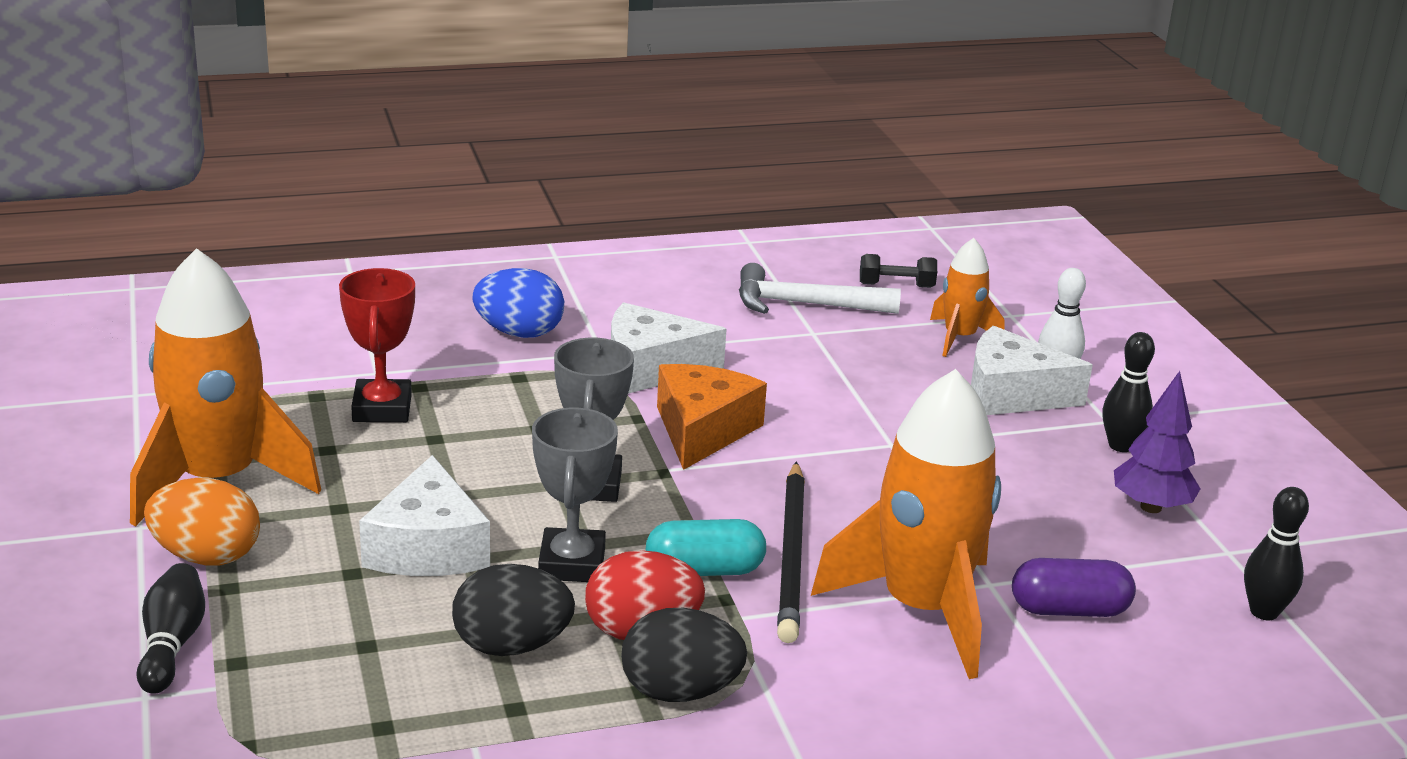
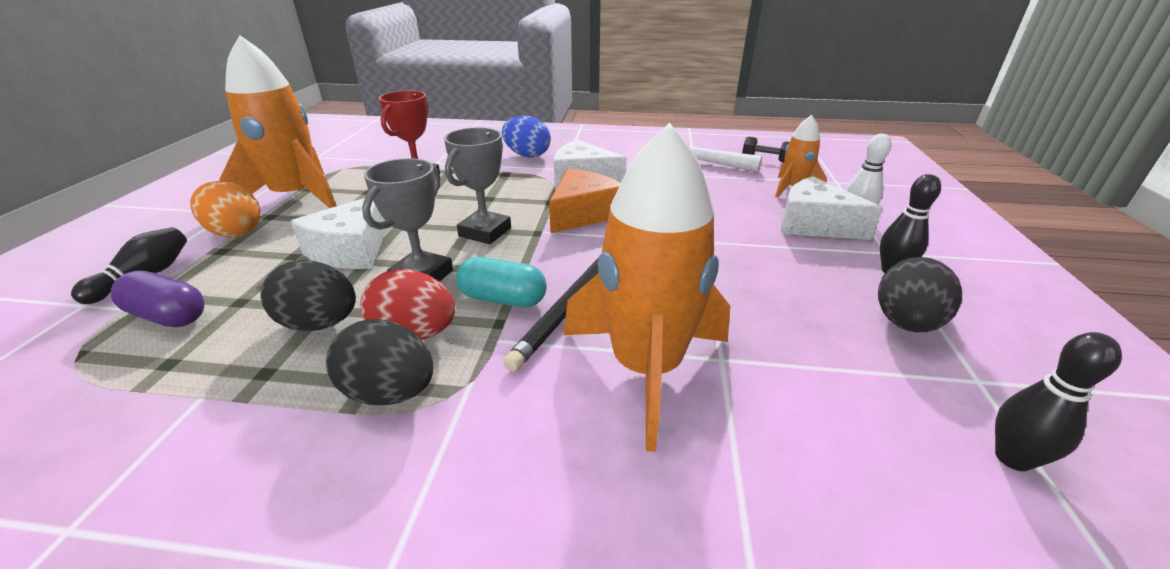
camera: 25 degrees right, 5 degrees up
purple capsule [1012,558,1136,617] -> purple capsule moved to [111,271,205,327]
purple tree [1114,371,1201,513] -> black egg [878,257,962,332]

